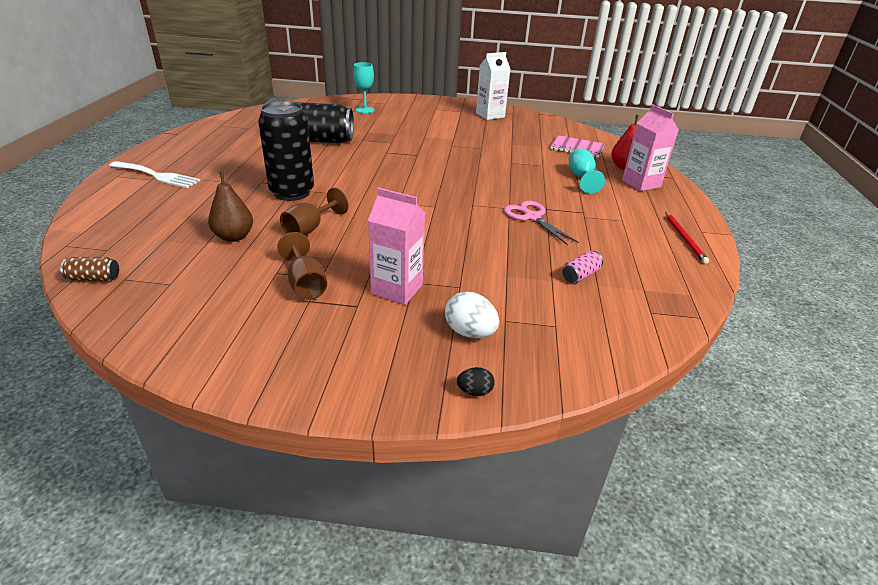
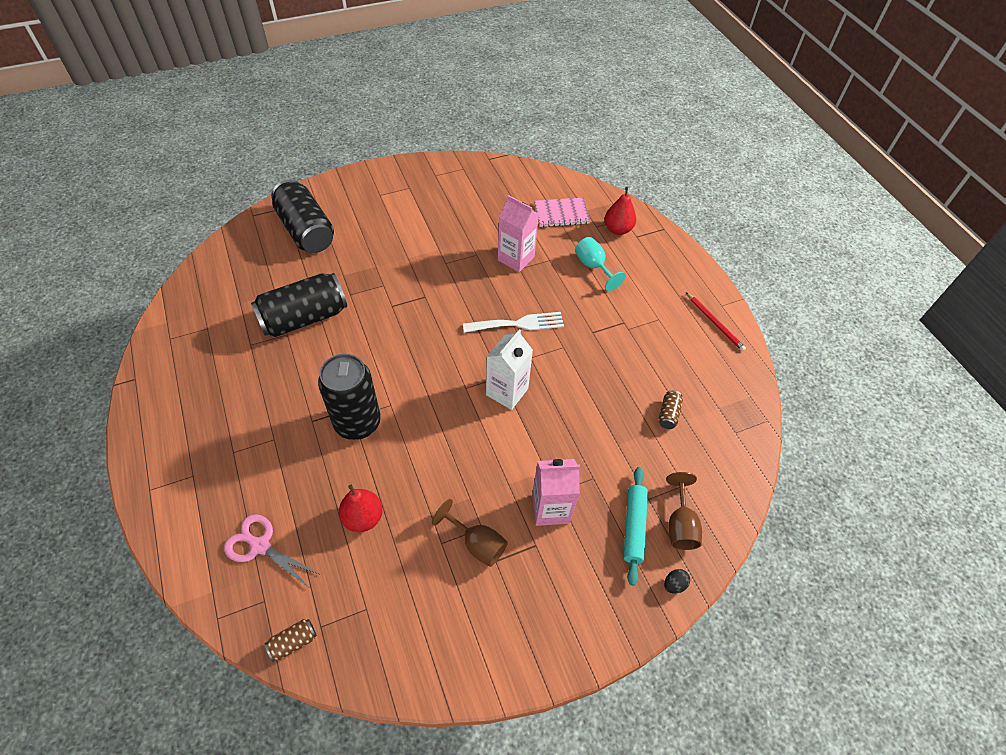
camera: 30 degrees left, 20 degrees up
white fork [109,161,200,188] -> white fork moved to [463,312,564,333]
brown pear [208,171,253,242] -> red pear [339,485,383,532]
brown goblet [280,188,349,235] -> brown goblet moved to [666,472,702,550]
turquoise goblet [354,62,374,113] -> black can [271,180,334,253]
white egg [445,291,499,338] -> turquoise rolling pin [623,467,648,586]
white carton [476,52,510,120] -> white carton moved to [486,330,533,410]
pink scissors [504,201,579,246] -> pink scissors moved to [224,514,321,587]
pink can [563,251,603,283] -> brown can [658,390,683,429]
pink carton [622,104,679,191] -> pink carton moved to [498,195,539,272]

